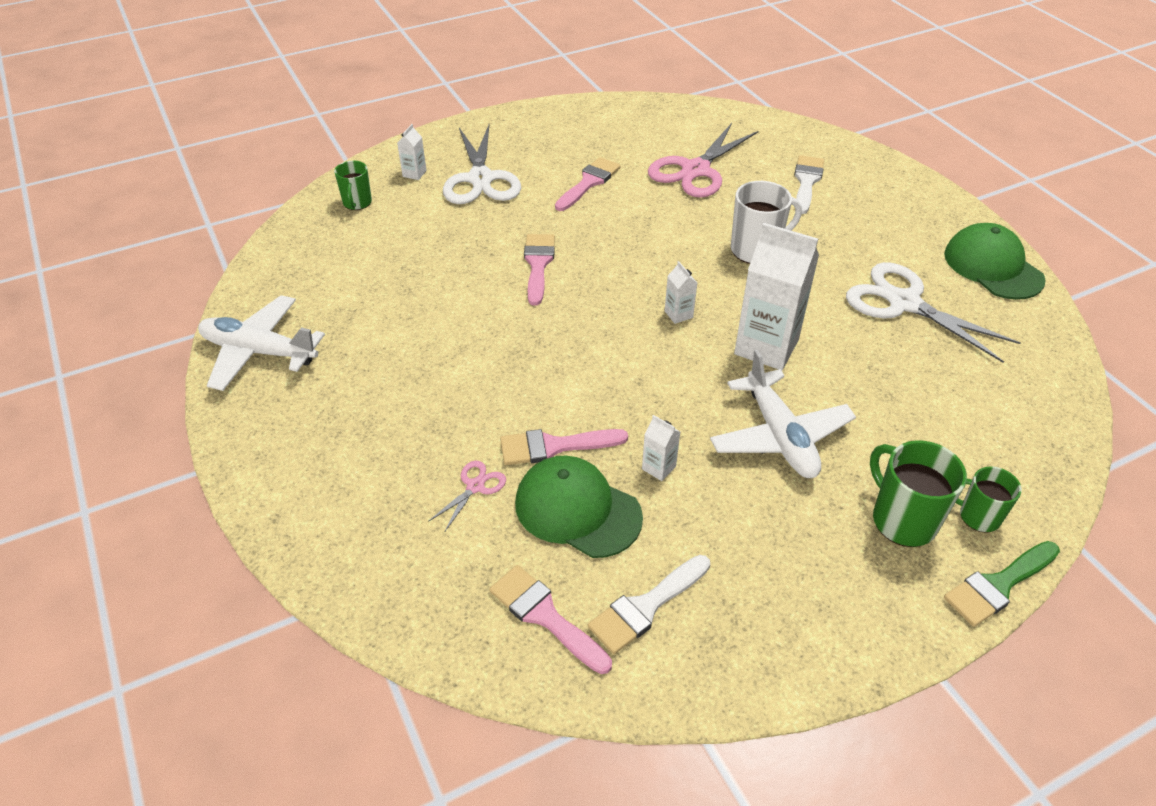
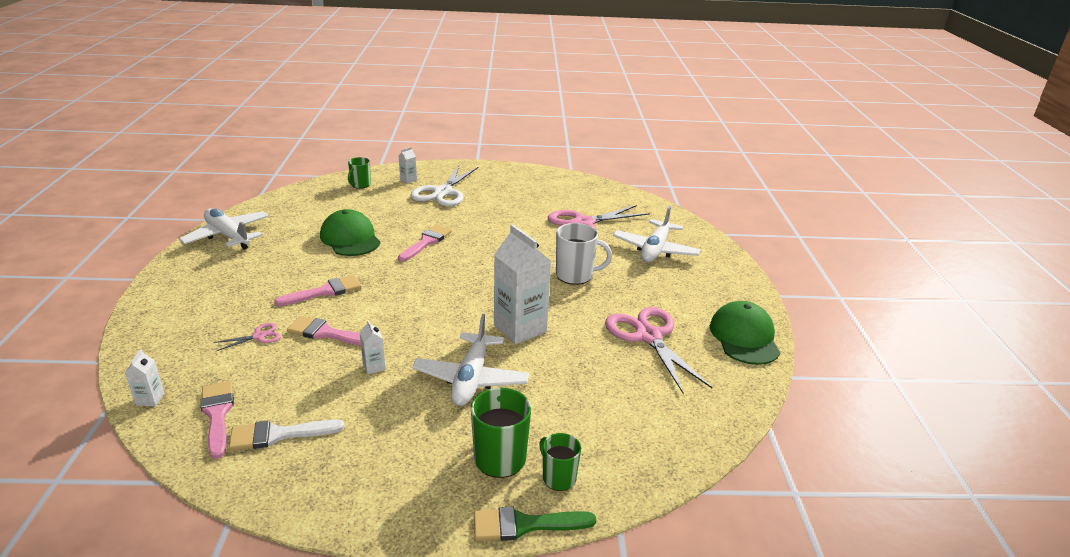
camera: 25 degrees right, 15 degrees down
green cap [515,455,643,558] -> green cap moved to [320,209,380,256]
pink brush [555,157,620,211] -> pink brush moved to [274,275,362,306]
white carton [665,261,697,324] -> white carton moved to [125,349,164,406]
white brush [794,155,824,214] -> white plane [613,206,701,262]
white scissors [846,262,1021,363] -> pink scissors [605,307,712,394]

